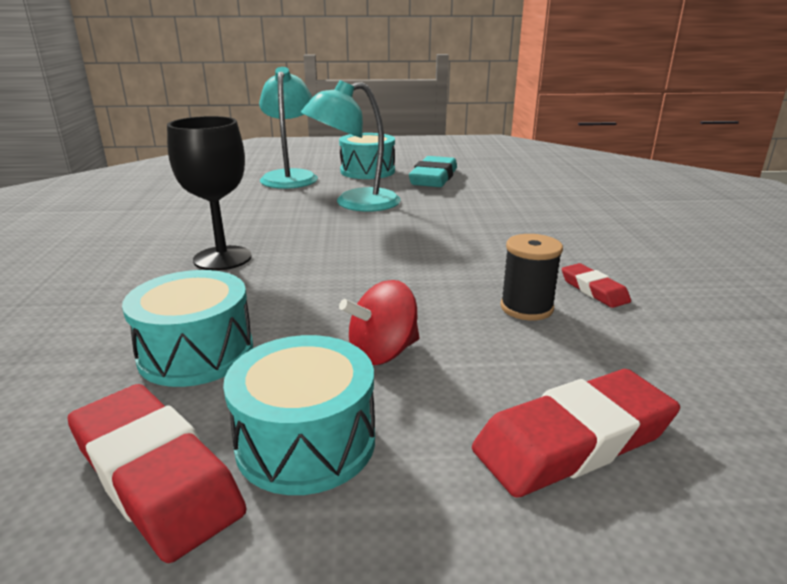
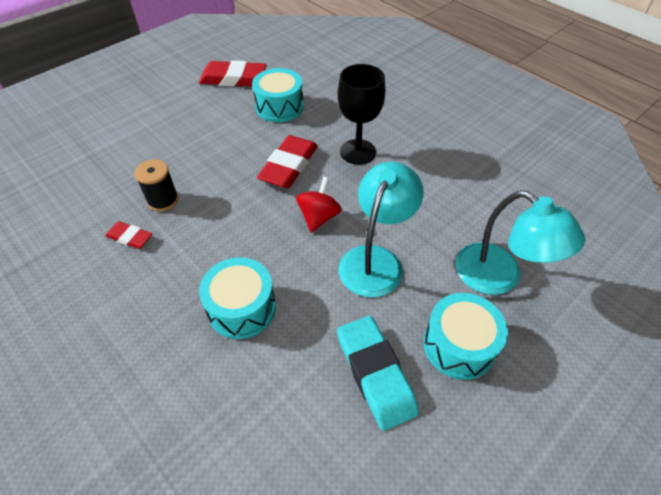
camera: 140 degrees right, 25 degrees up
turquoise drum [223,335,375,495] -> turquoise drum moved to [199,257,276,339]
red spinning top [339,280,419,365] -> red spinning top moved to [296,177,342,232]
red eraser [472,369,680,498] -> red eraser moved to [257,135,318,188]

